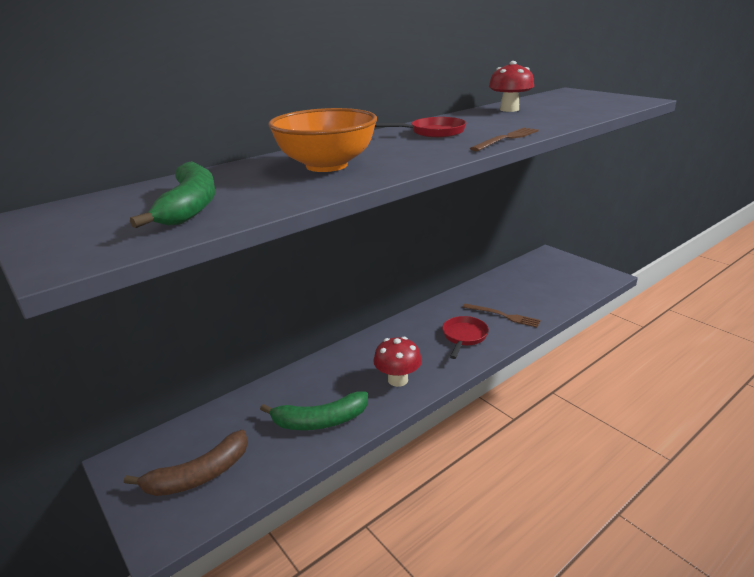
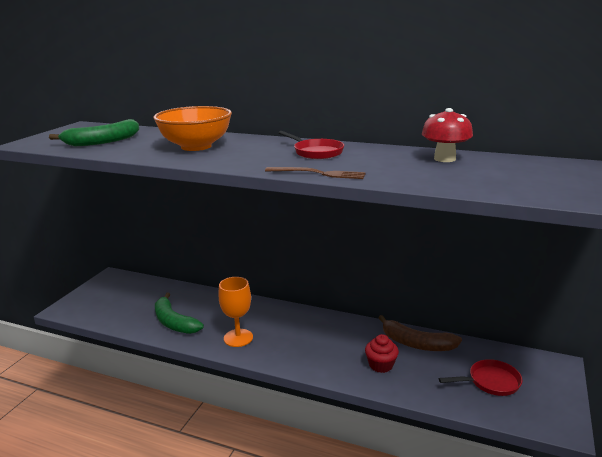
camera: 60 degrees right, 5 degrees down
brown banana [124,430,248,496] -> brown banana moved to [379,315,462,351]
red mushroom [373,337,422,387] -> orange goblet [218,277,253,347]
red pan [442,316,489,359] -> red pan moved to [439,359,523,396]
brown fork [462,304,541,328] -> red cupcake [365,334,399,373]

